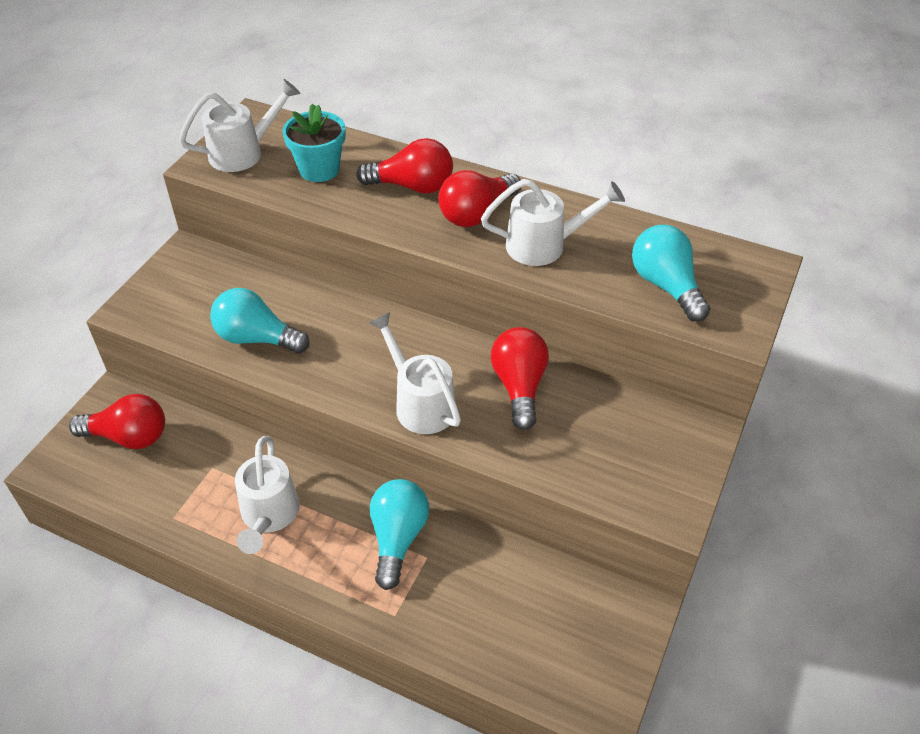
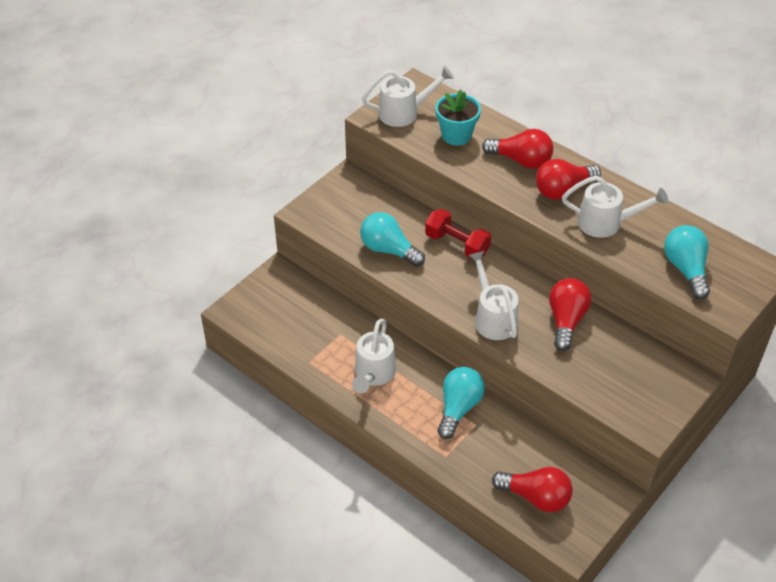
camera: 15 degrees right, 0 degrees up
red light bulb [69,394,165,449] -> red light bulb moved to [492,467,573,512]
none -> red dumbbell [425,209,491,260]

